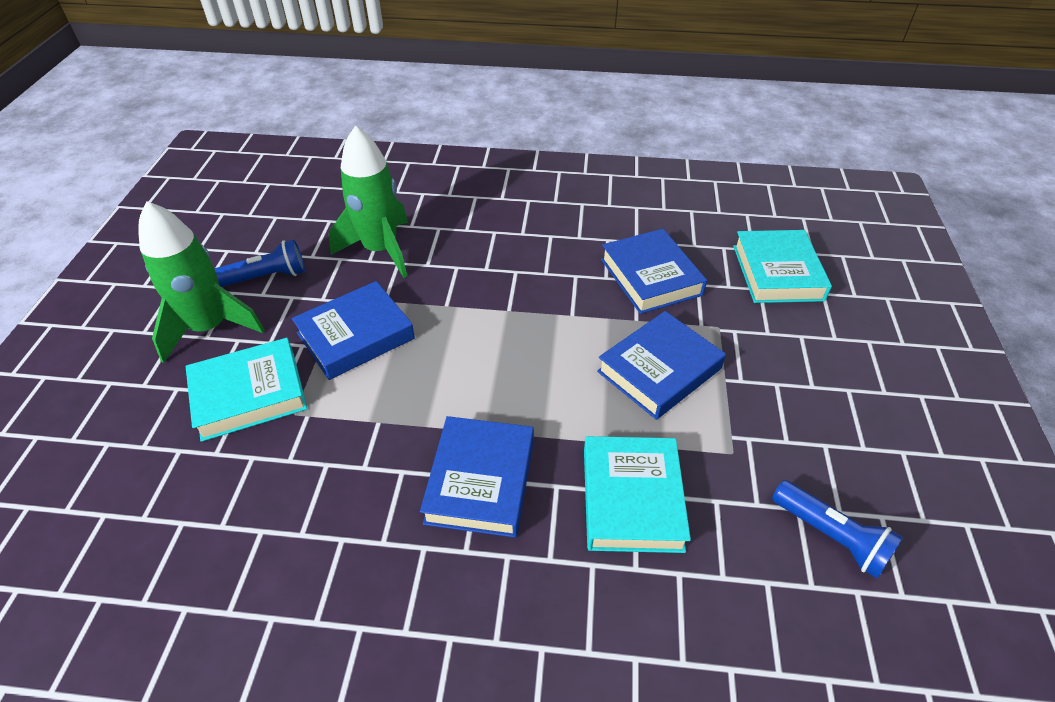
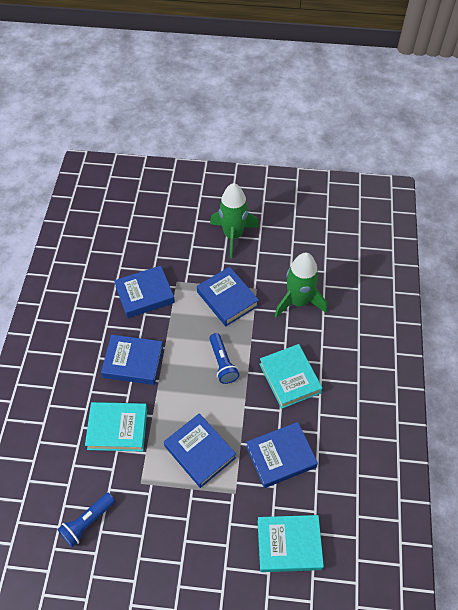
camera: 90 degrees right, 10 degrees up
turquoise book [186,338,307,442] -> turquoise book moved to [259,344,322,409]
blue flashlight [214,239,305,287] -> blue flashlight moved to [209,333,239,384]
none -> blue book [114,266,175,318]

